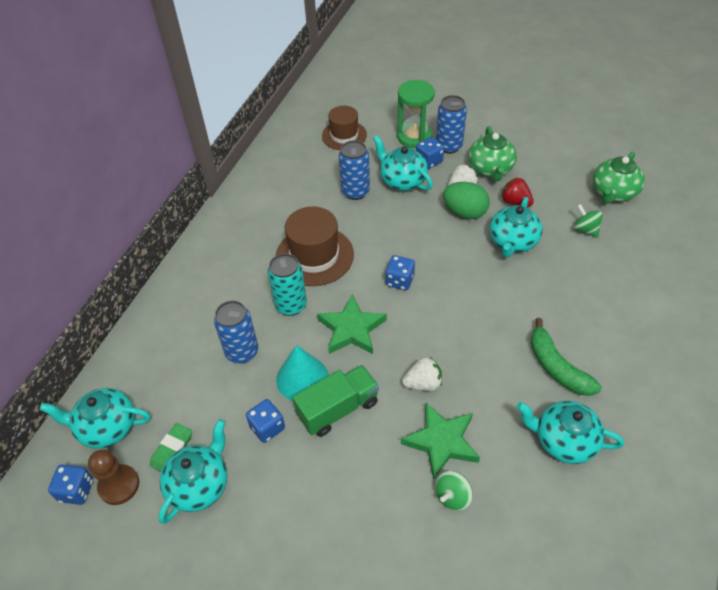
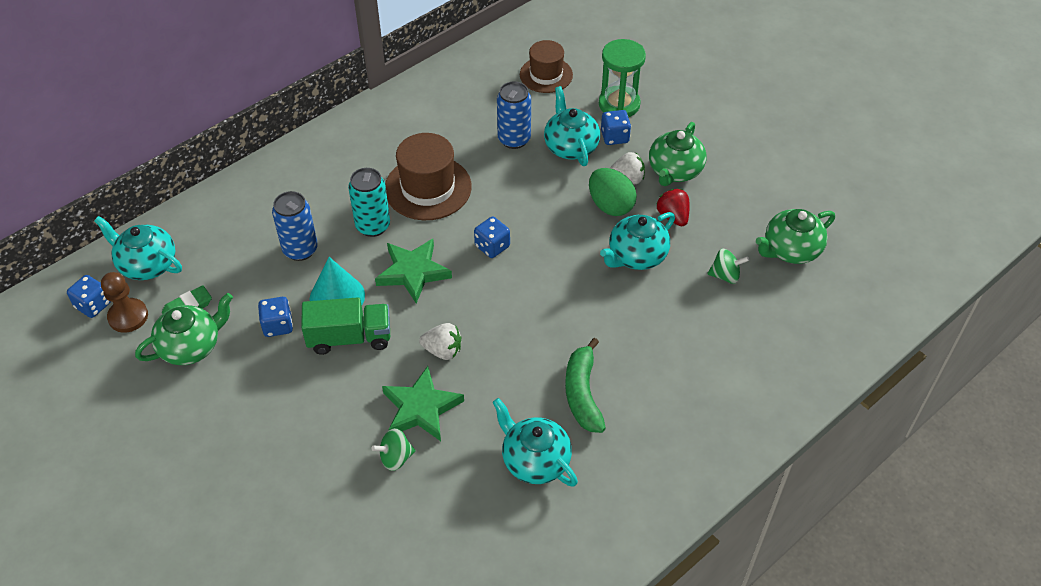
camera: 25 degrees right, 0 degrees up
turquoise teapot [158,419,227,524] -> green teapot [135,293,233,365]
blue can [436,95,467,154] -> none
green spinning top [574,204,603,238] -> green spinning top turned 105 degrees clockwise [708,249,749,284]

